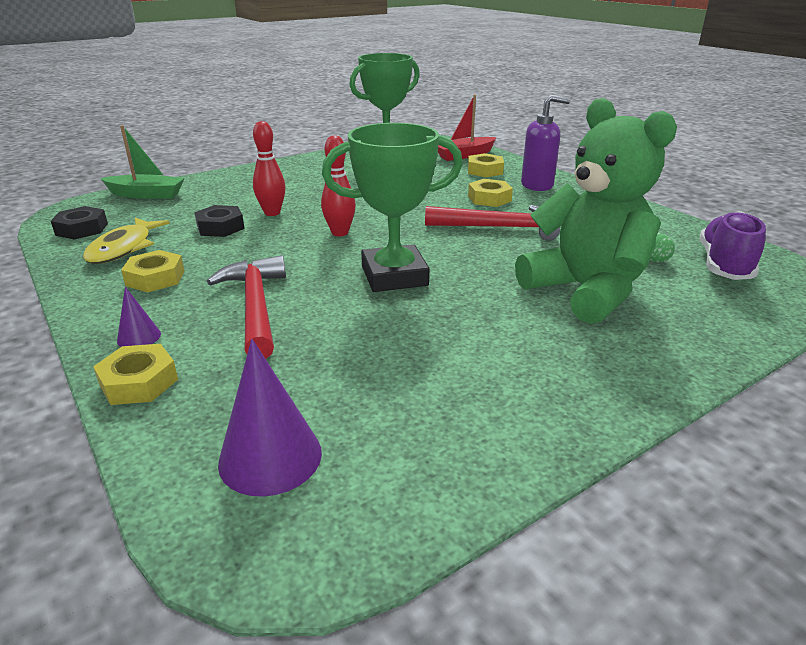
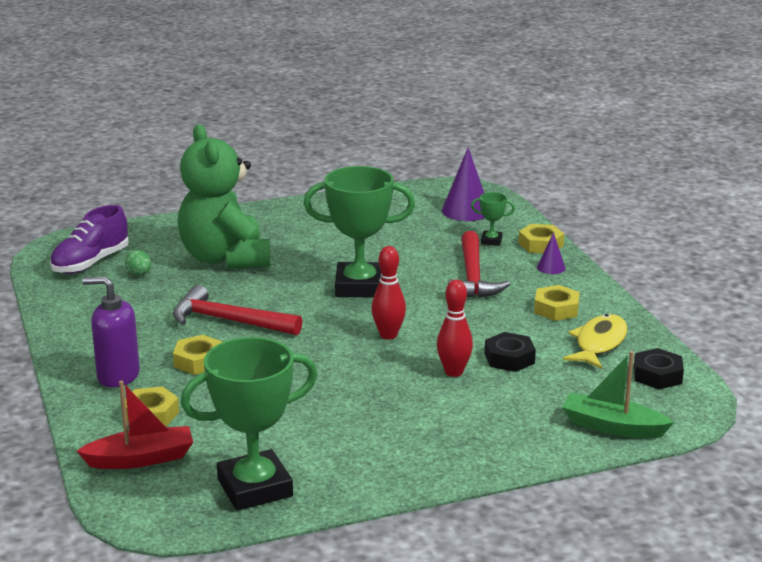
camera: 165 degrees left, 5 degrees down
none -> green trophy [471,192,515,246]

